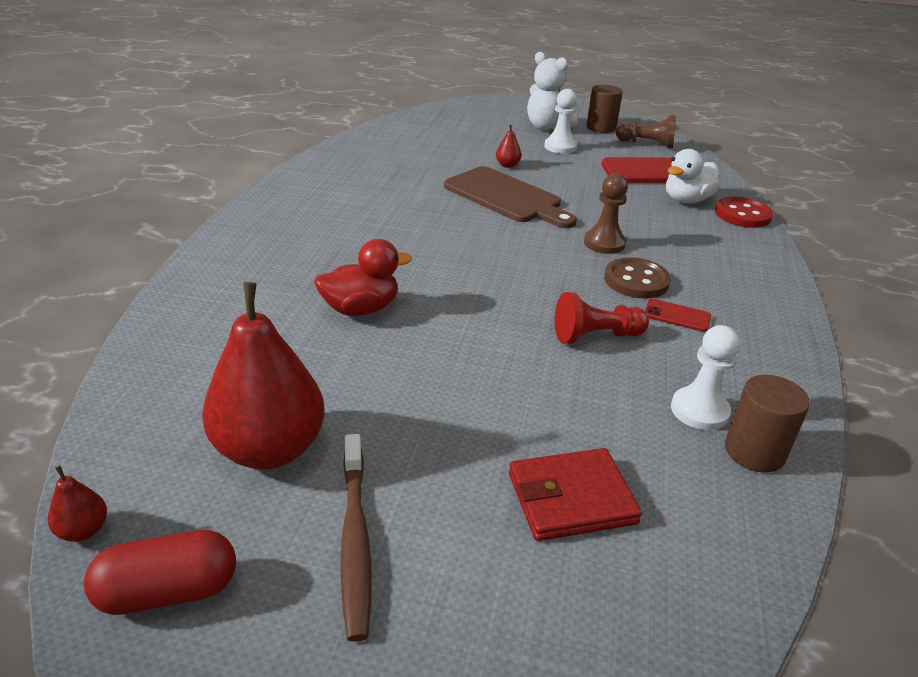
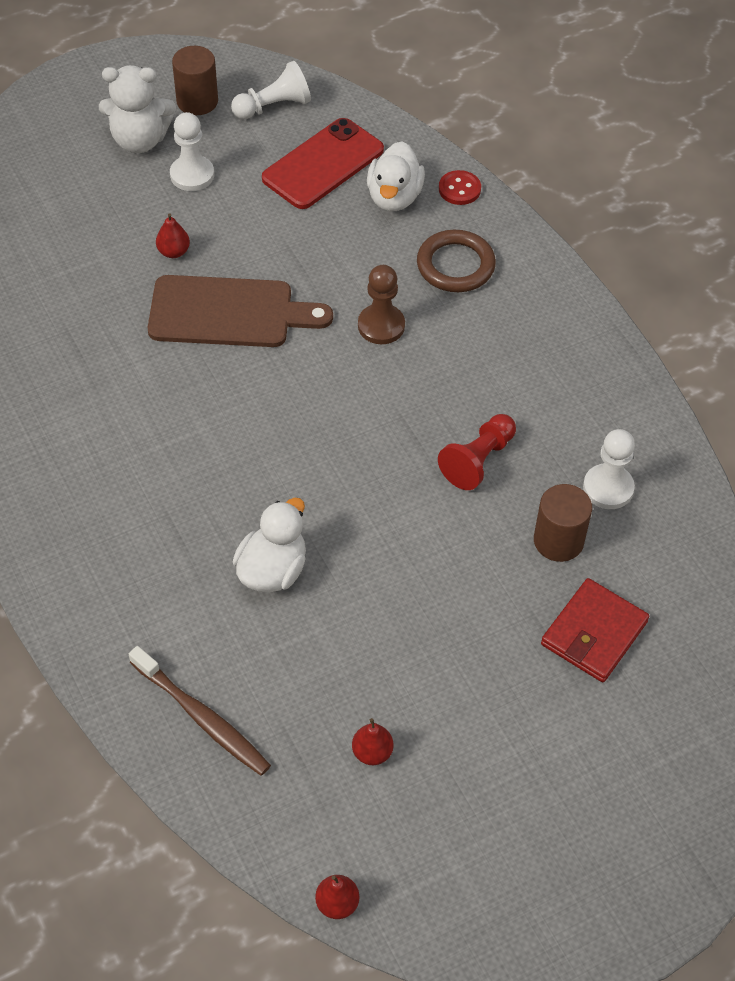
camera: 40 degrees left, 20 degrees up
red capsule [84,530,236,615] -> none
red pear [202,282,325,469] -> red pear [352,718,394,765], size x0.41
red duck [314,239,412,316] -> white duck [233,498,306,592]
brown toothbrush [340,434,371,642] -> brown toothbrush moved to [129,646,271,776]
brown button [604,257,671,298] -> none
brown pawn [616,115,676,148] -> white pawn [231,61,311,119]
red phone [645,299,711,332] -> none
red button [715,196,773,228] -> red button [439,170,481,205], size x0.66
brown cylinder [725,375,810,473] -> brown cylinder moved to [534,484,592,562]
none -> brown ring [417,230,496,292]

